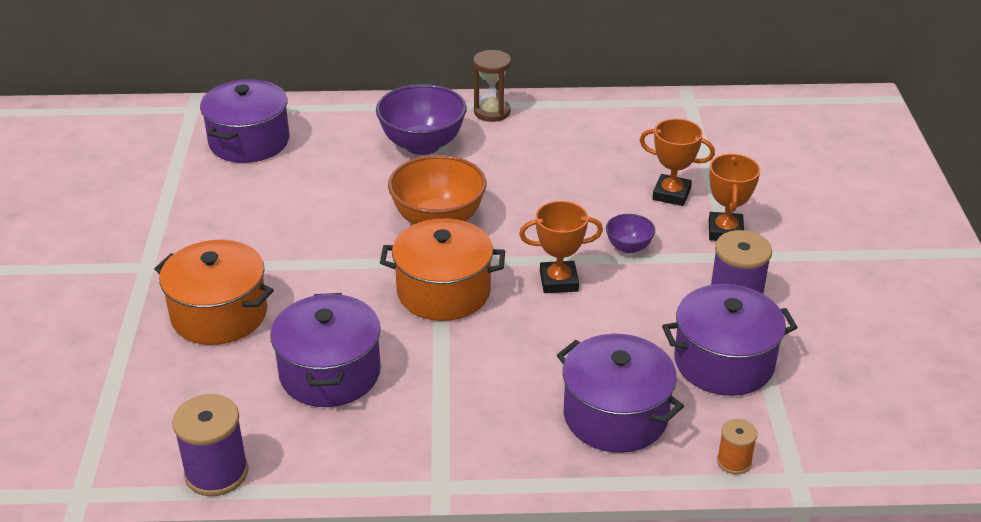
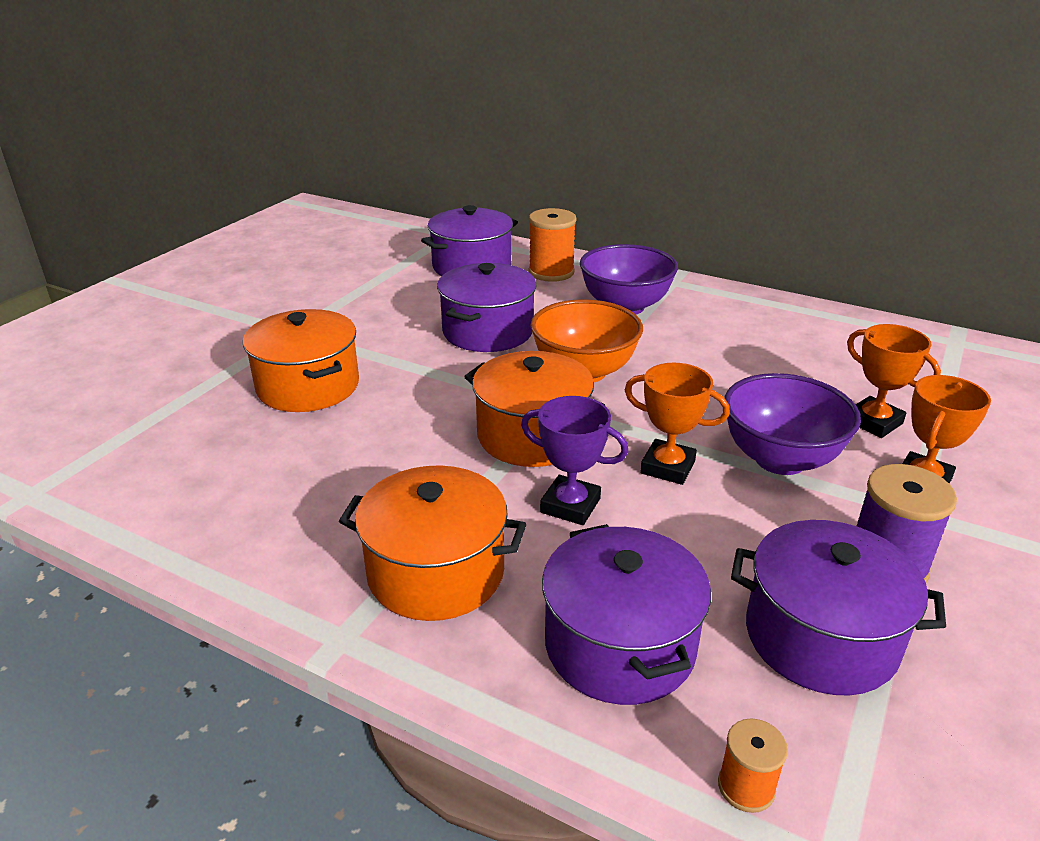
camera: 30 degrees right, 5 degrees down
purple spool [172,394,249,496] -> none
purple pot [270,293,381,407] -> purple pot moved to [437,263,537,352]
brown hourglass [473,50,511,122] -> none
purple bowl [606,214,655,254] -> purple bowl [724,373,861,475], size x2.02
none -> orange pot [339,465,526,621]
none -> purple trophy [521,396,628,525]
none -> orange spool [529,208,577,282]

